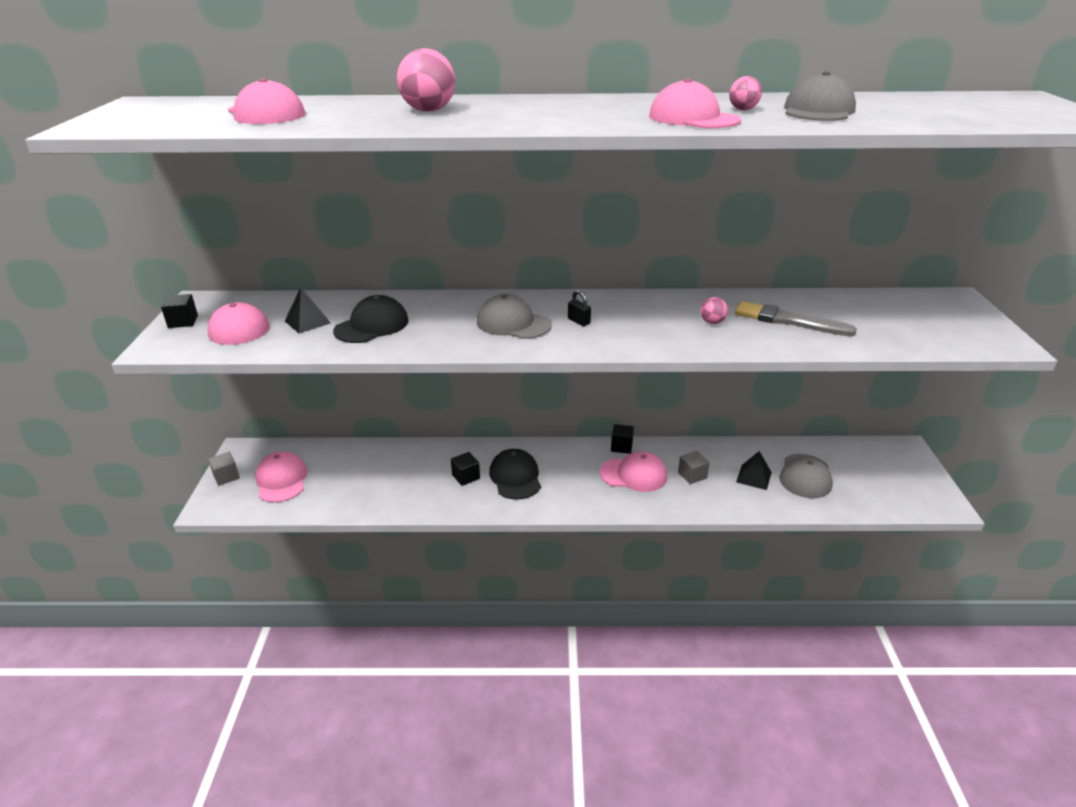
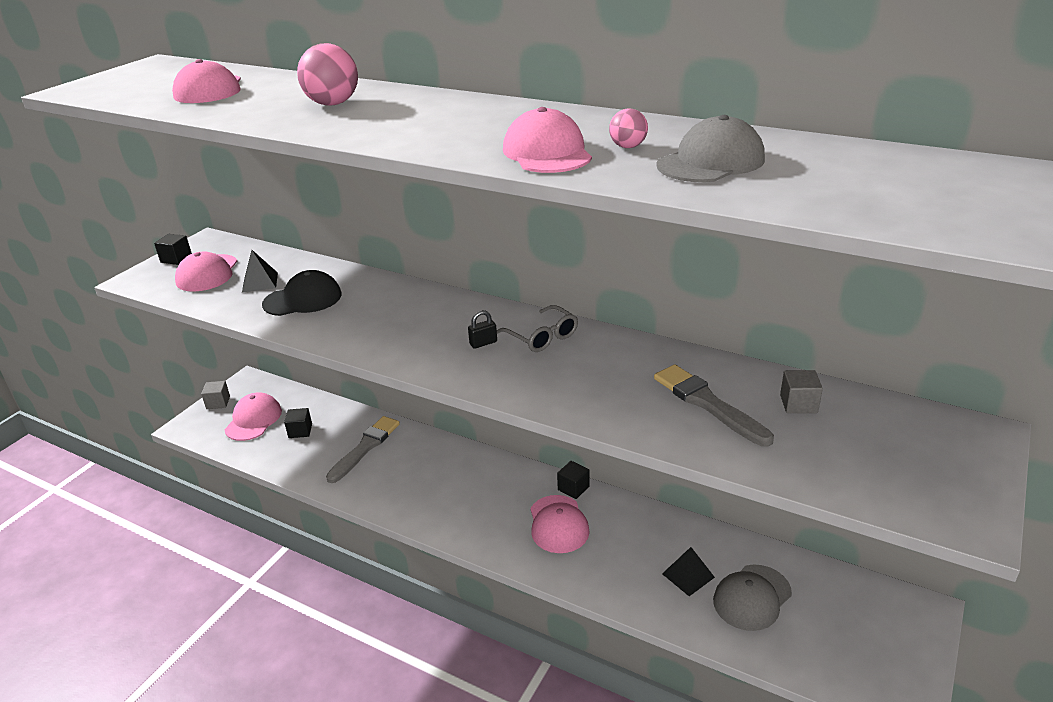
camera: 30 degrees right, 0 degrees up
black cube [451,452,480,486] -> black cube moved to [284,408,312,438]
grey cap [477,294,552,339] -> none
black cap [489,449,541,500] -> none
black padlock [568,290,591,326] -> black padlock turned 75 degrees clockwise [468,310,497,349]
pink cap [600,451,667,492] -> pink cap turned 45 degrees clockwise [530,495,590,553]
grey cube [678,451,710,484] -> grey cube moved to [780,370,823,413]
pink ball [700,297,728,324] -> none
none -> grey brush [326,416,400,483]
none -> grey glasses [497,305,578,352]

